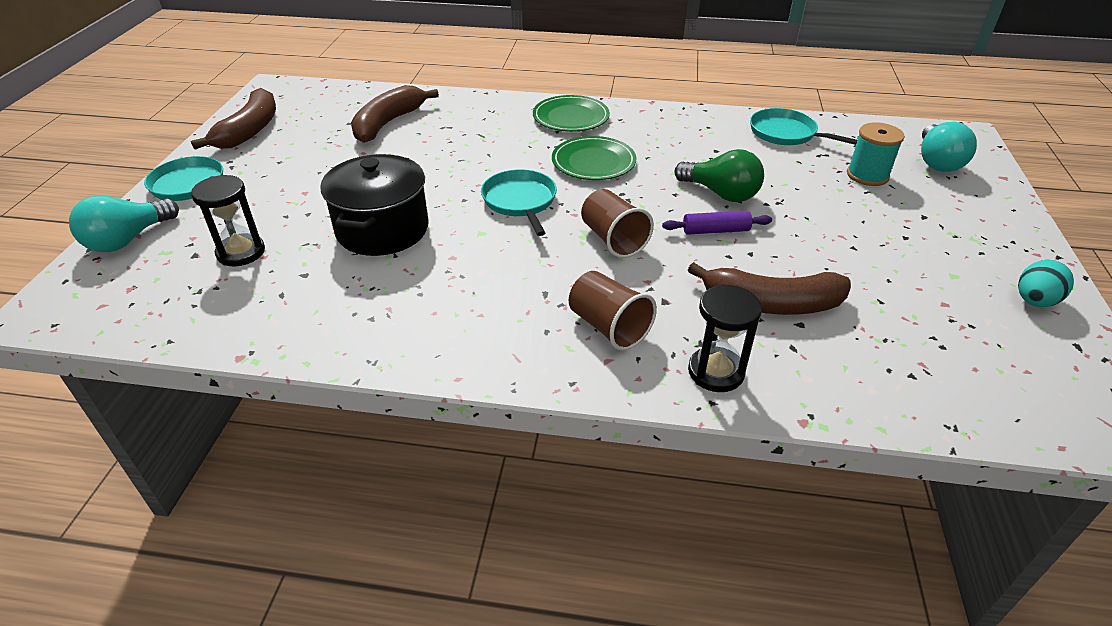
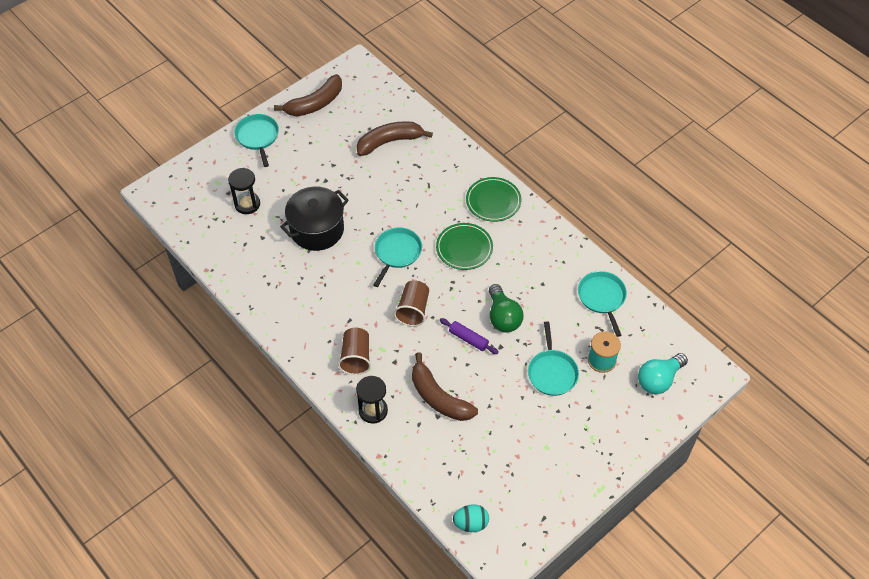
camera: 40 degrees right, 15 degrees up
turquoise light bulb [69,195,179,252] -> none
turquoise egg [1018,260,1074,307] -> turquoise egg moved to [453,504,489,532]
none -> turquoise pan [528,321,579,396]

